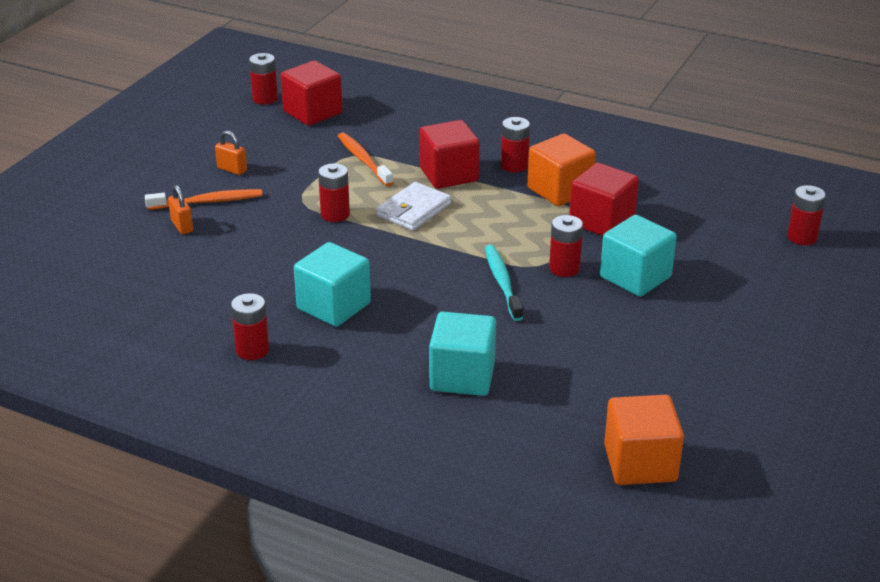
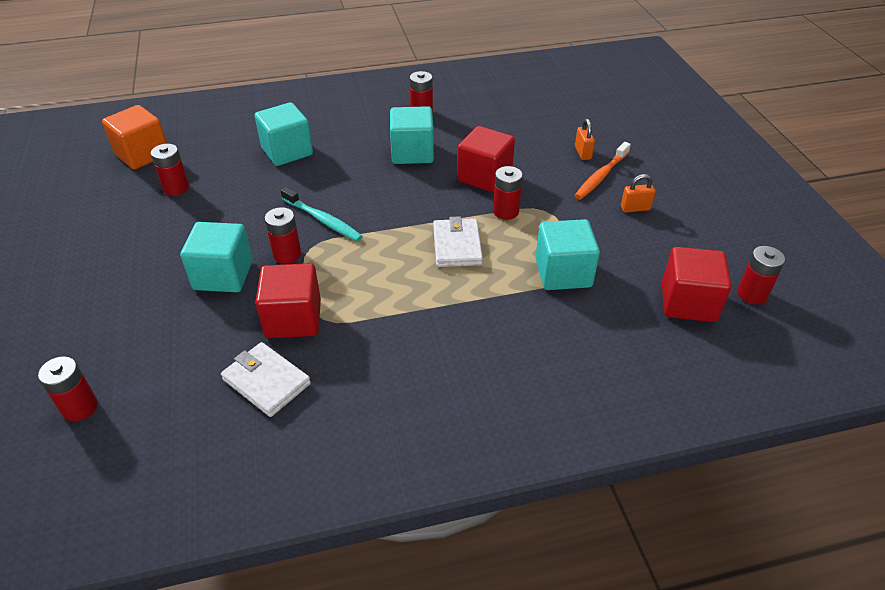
camera: 140 degrees right, 10 degrees up
orange padlock [168,185,193,234] -> orange padlock turned 60 degrees clockwise [575,119,595,160]
orange toothbrush [338,132,394,186] -> turquoise cube [535,219,600,290]
red cube [419,120,480,189] -> red cube moved to [457,126,515,192]
red battery [501,117,530,173] -> red battery moved to [151,144,189,196]
orange cube [527,134,596,206] -> none
none -> white wallet [221,342,311,417]

